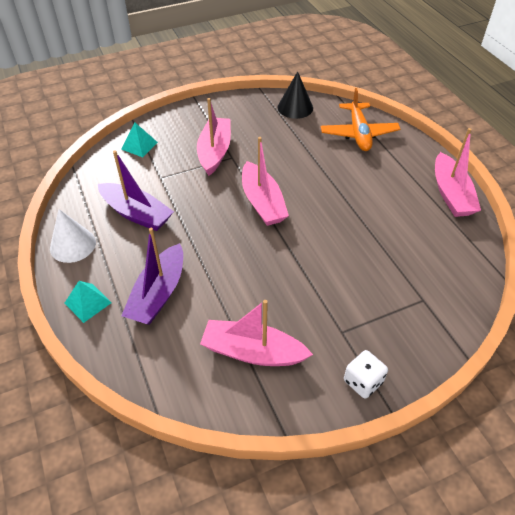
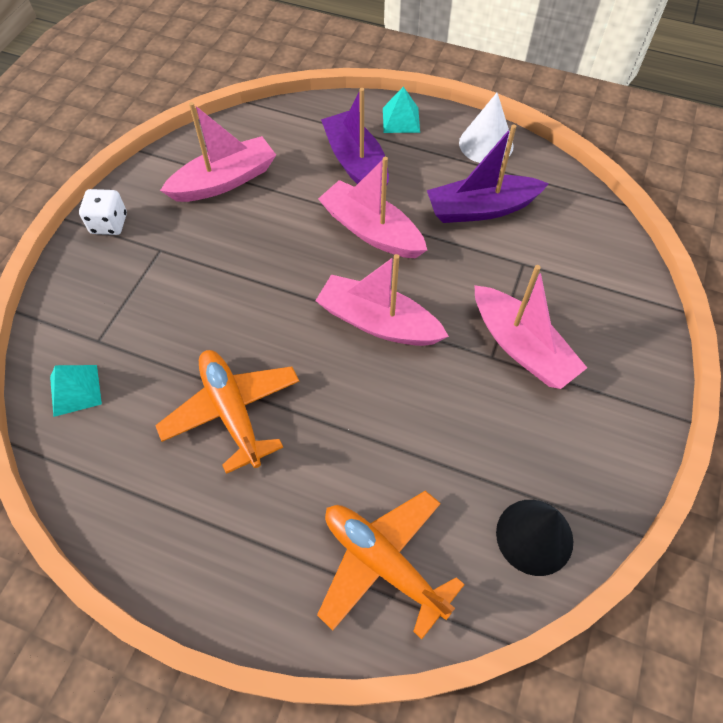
camera: 135 degrees right, 10 degrees up
turquoise pyramid [121,123,158,157] -> turquoise pyramid moved to [50,365,102,417]
pink boat [435,128,481,217] -> pink boat moved to [318,157,427,258]
none -> orange plane [155,350,299,474]

